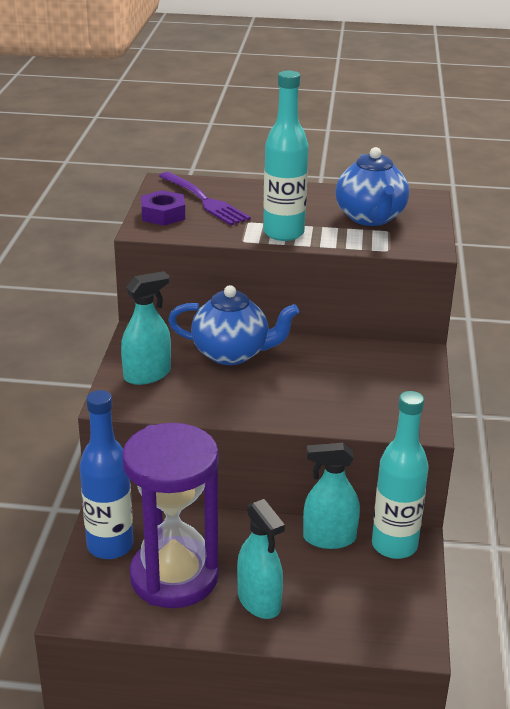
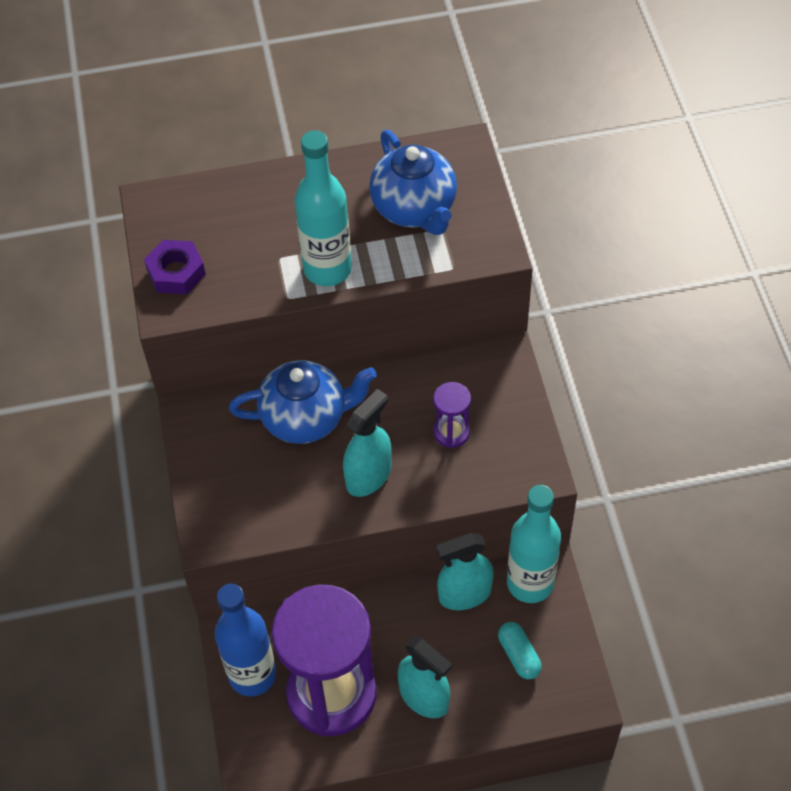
camera: 15 degrees left, 25 degrees up
turquoise spray bottle [121,271,171,385] -> turquoise spray bottle moved to [343,389,392,497]
purple fork [159,172,251,225] -> none
none -> purple hourglass [433,382,471,448]
none -> turquoise capsule [498,622,542,679]

